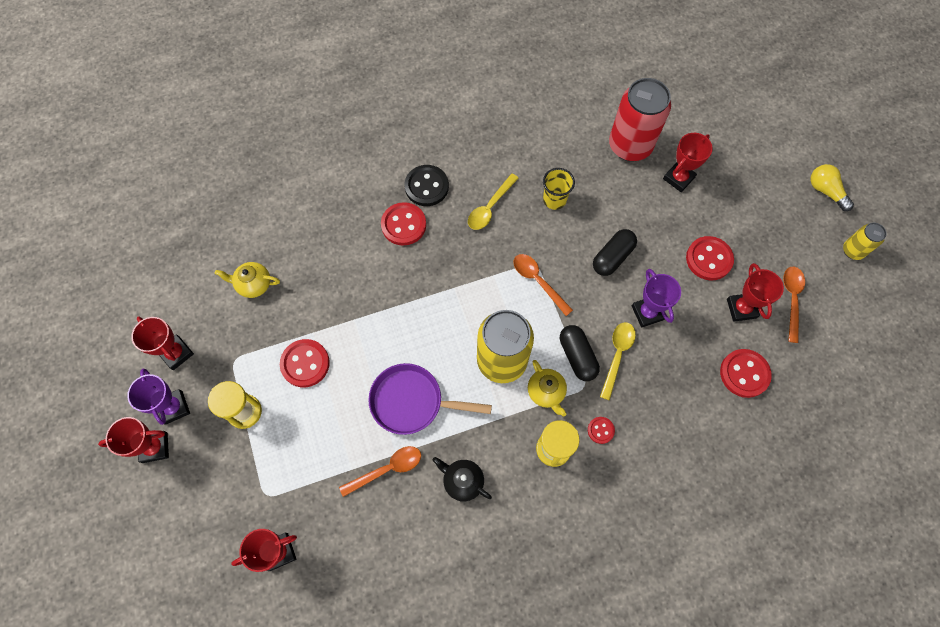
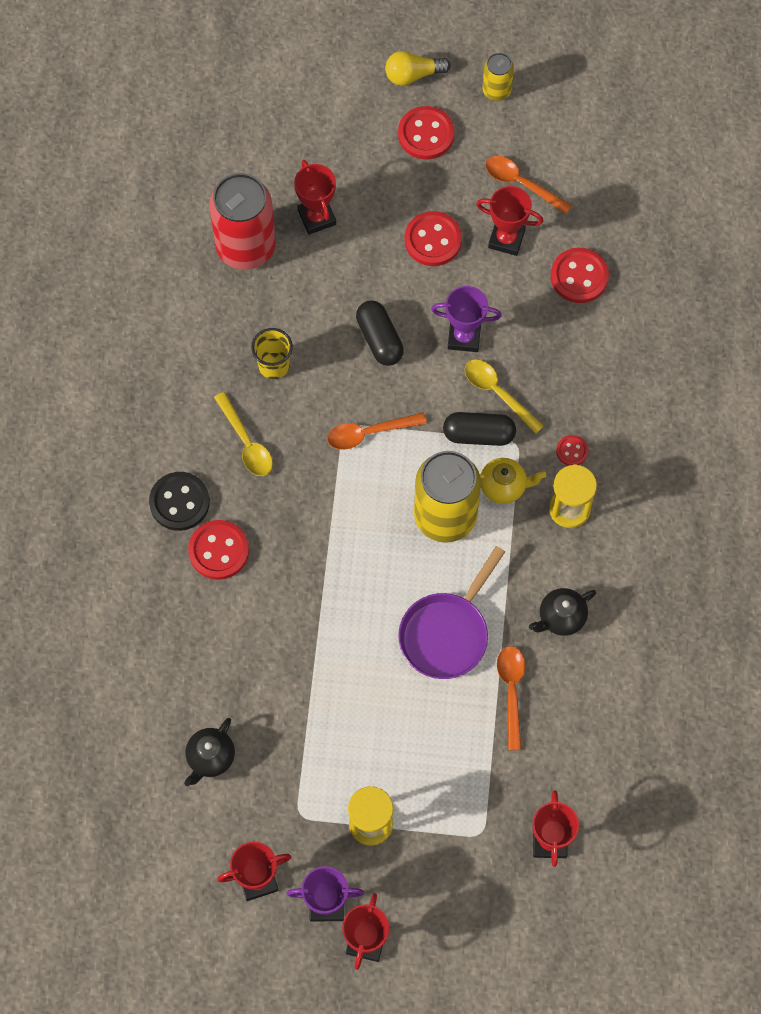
camera: 65 degrees left, 0 degrees up
yellow teapot [215,262,280,298] -> black teapot [184,718,235,786]
red button [280,339,330,387] -> red button moved to [398,106,455,159]

